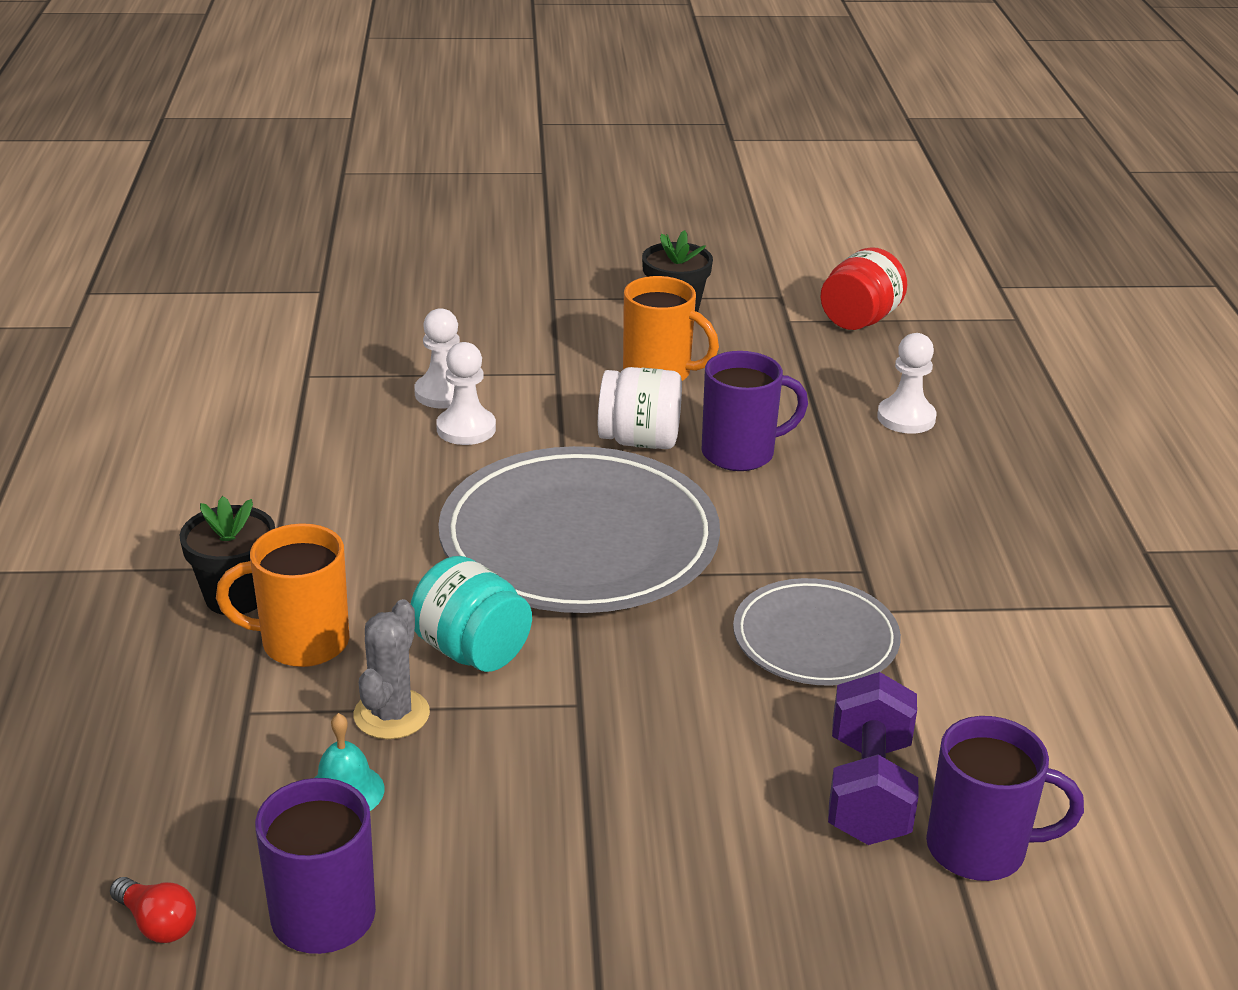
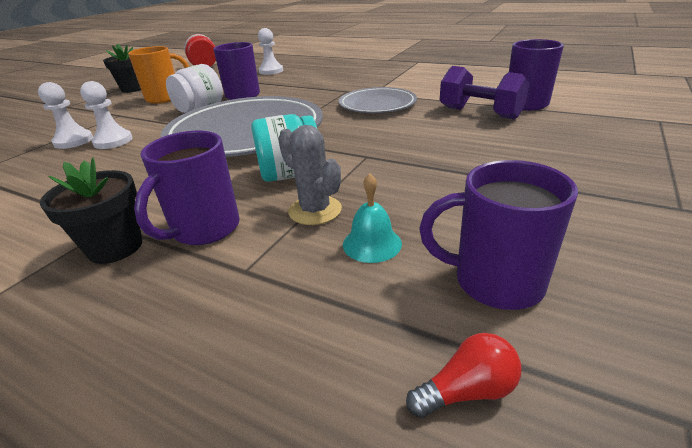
camera: 55 degrees left, 0 degrees up
orange mug [216,523,349,667] -> purple mug [134,131,240,245]

